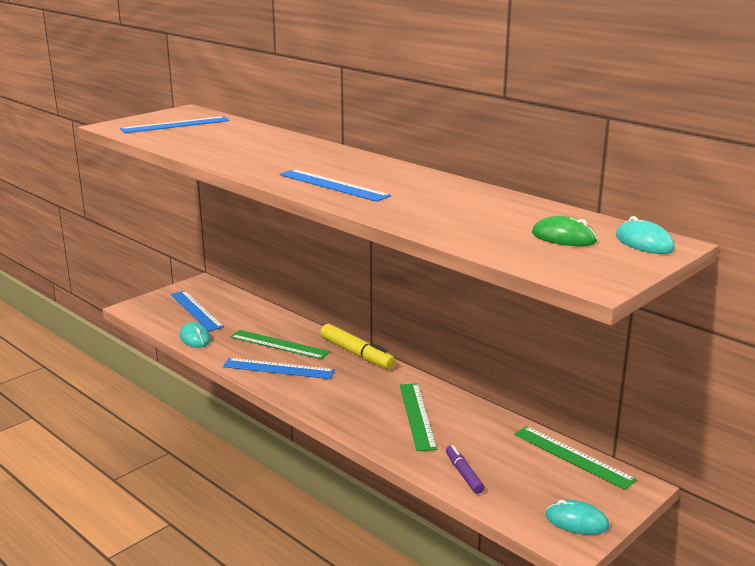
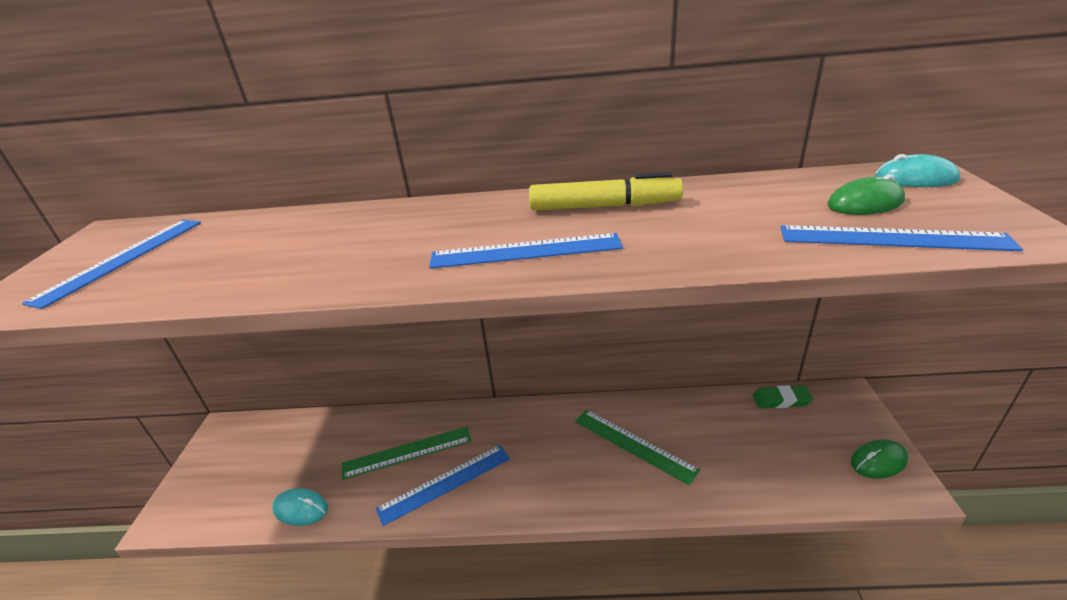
camera: 40 degrees left, 10 degrees up
blue ruler [171,291,224,331] -> blue ruler moved to [780,225,1023,251]
yellow marker [320,324,396,369] -> yellow marker moved to [529,172,683,211]
purple marker [446,445,484,494] -> none
green ruler [514,426,637,490] -> green eraser [753,385,813,408]
turquoise mouse [546,500,609,535] -> green mouse [851,439,908,479]

